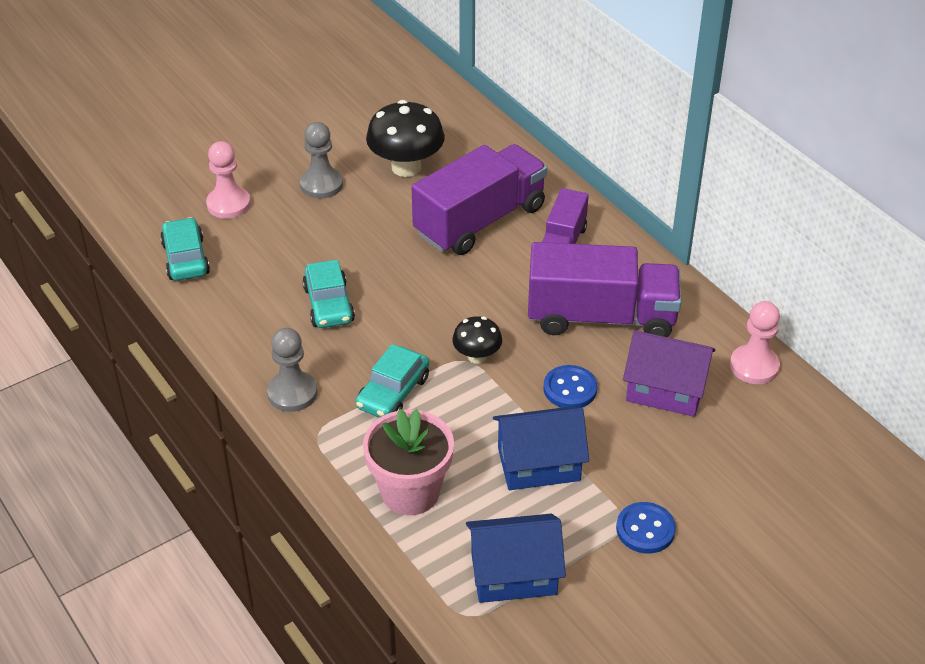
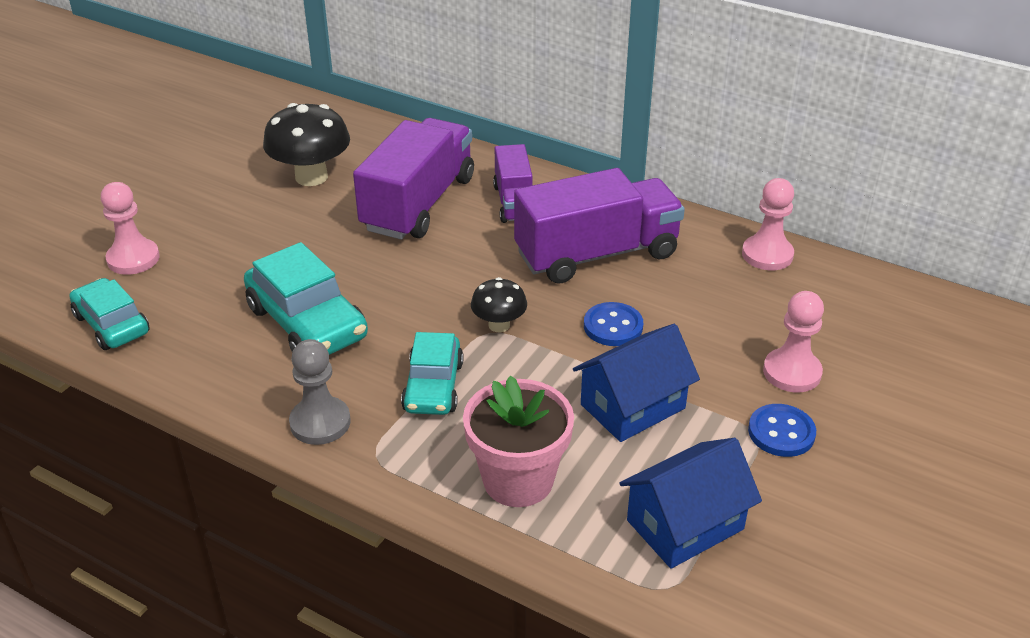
camera: 25 degrees left, 5 degrees down
grey pawn [300,122,343,199] -> none
turquoise car [303,260,355,328] -> turquoise car [244,242,368,355], size x1.51
purple house [623,330,715,417] -> none
none -> pink pawn [763,291,824,392]

